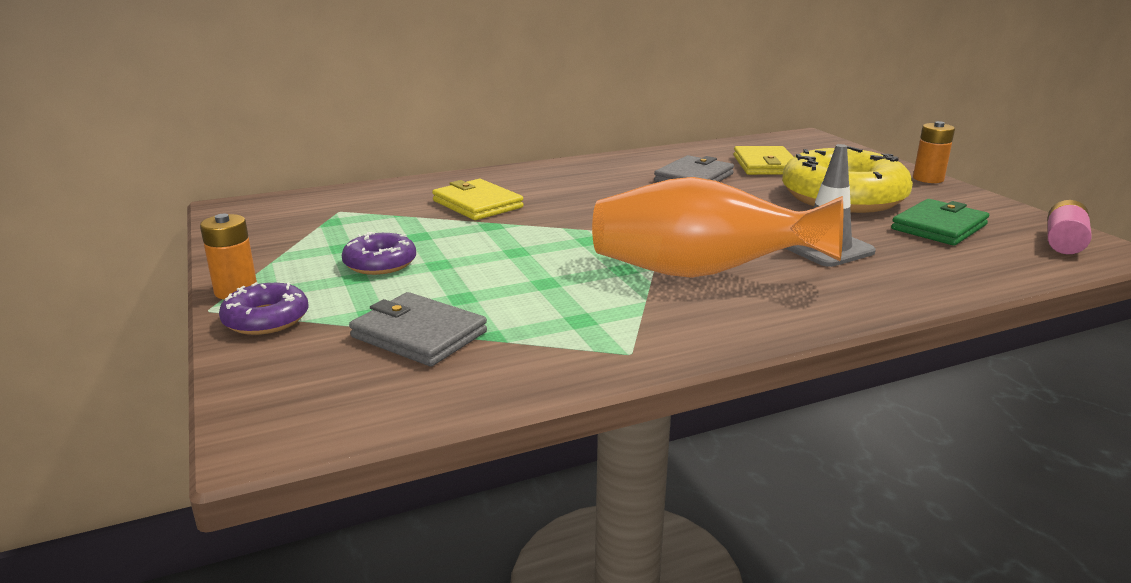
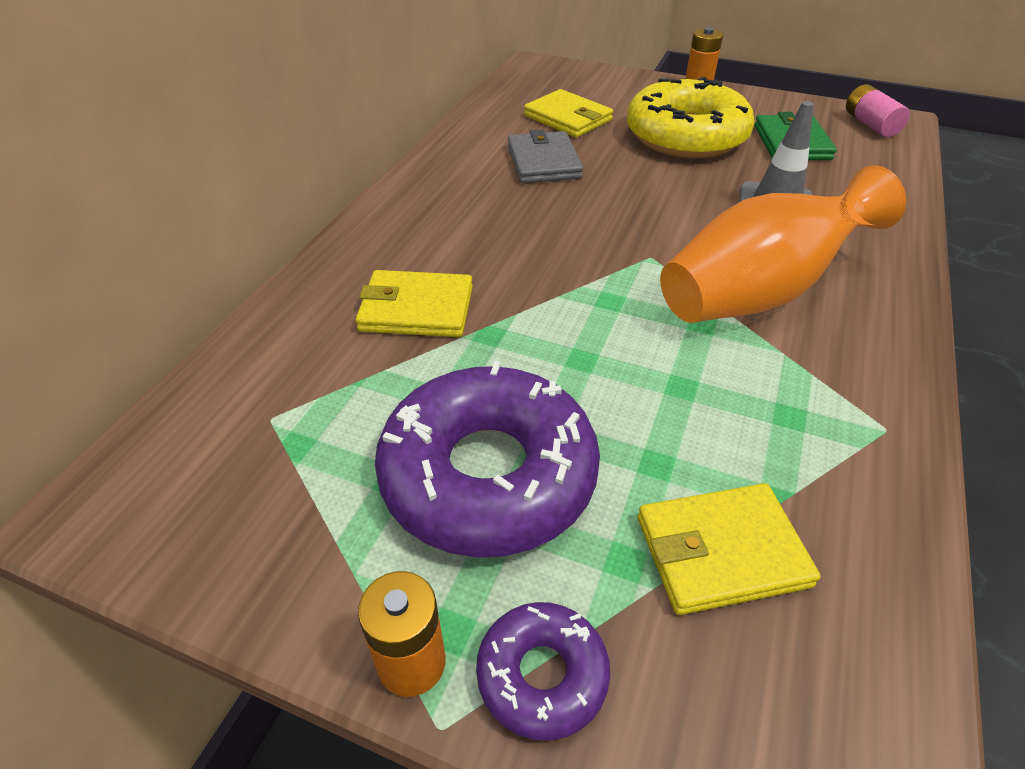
camera: 45 degrees left, 20 degrees up
purple donut [342,232,416,275] -> purple donut [375,361,600,558], size x2.06
grey wallet [349,292,487,366] -> yellow wallet [638,483,821,615]

